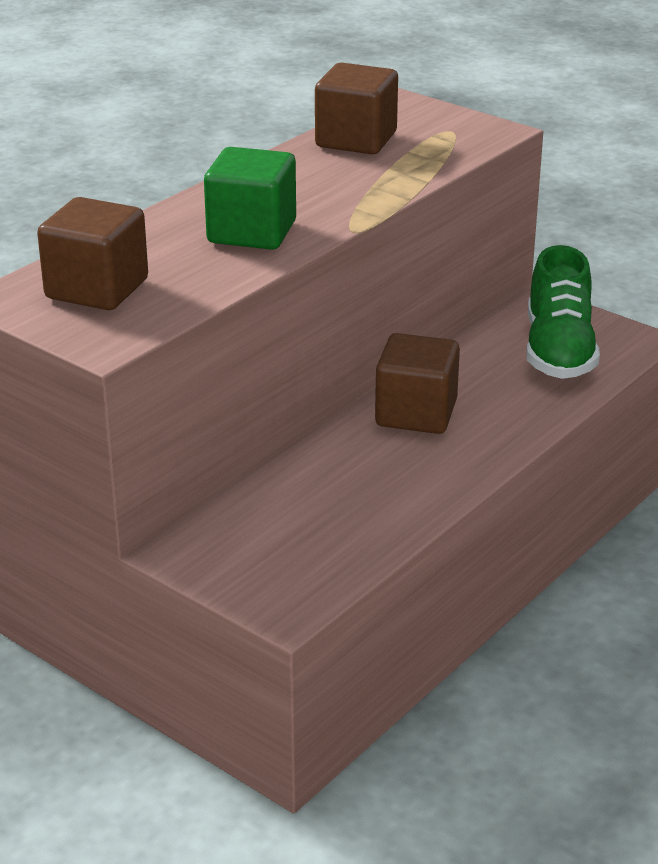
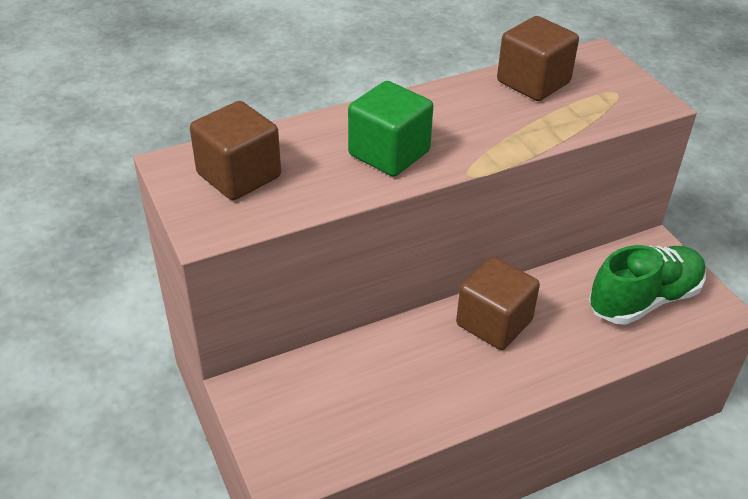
camera: 25 degrees right, 10 degrees up
green shoe [526,245,600,379] -> green shoe turned 150 degrees counterclockwise [589,245,706,325]

